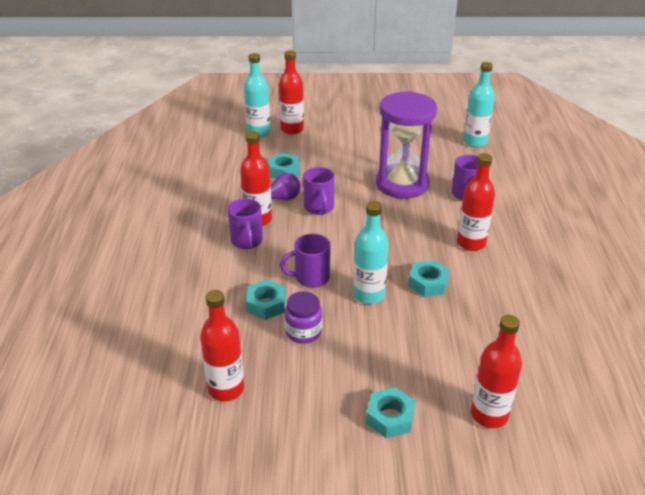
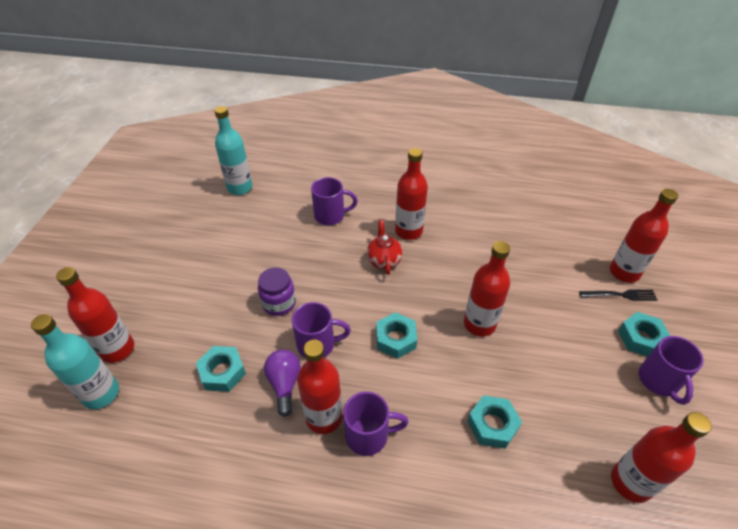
camera: 80 degrees left, 10 degrees up
purple mug [280,234,330,288] -> purple mug moved to [639,336,704,405]
purple jar [285,291,322,344] -> purple jar moved to [258,267,296,316]
turquoise bottle [353,201,389,304] -> red bottle [464,241,510,337]
purple hourglass [376,91,437,199] -> none
turquoise nut [408,260,450,297] -> turquoise nut moved to [376,312,417,359]
none -> red teapot [367,220,403,275]
none -> black fork [579,290,657,301]

